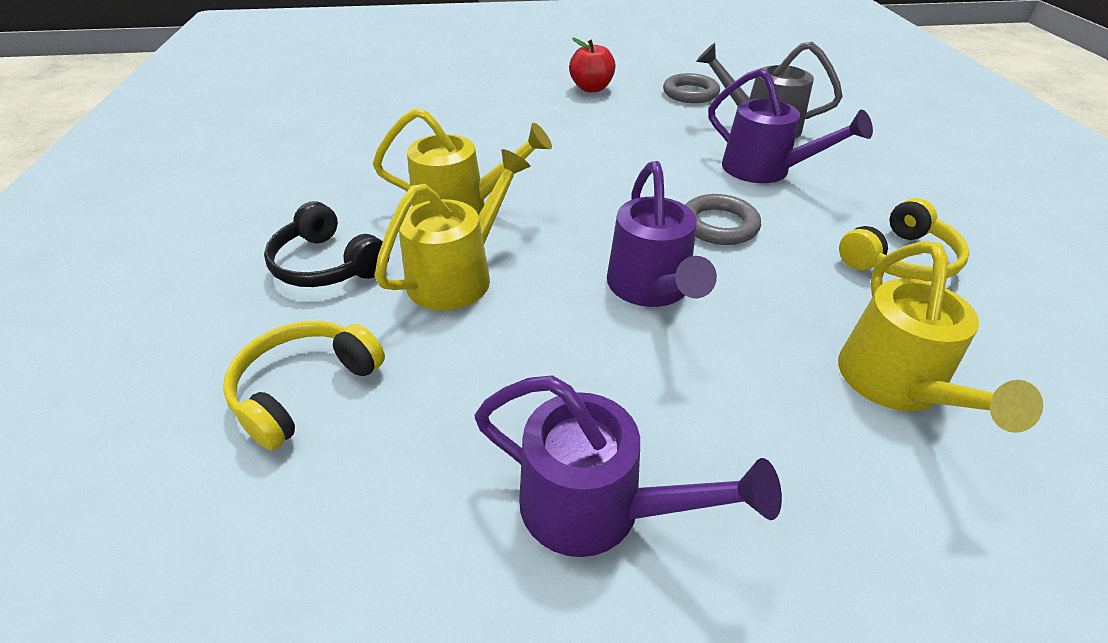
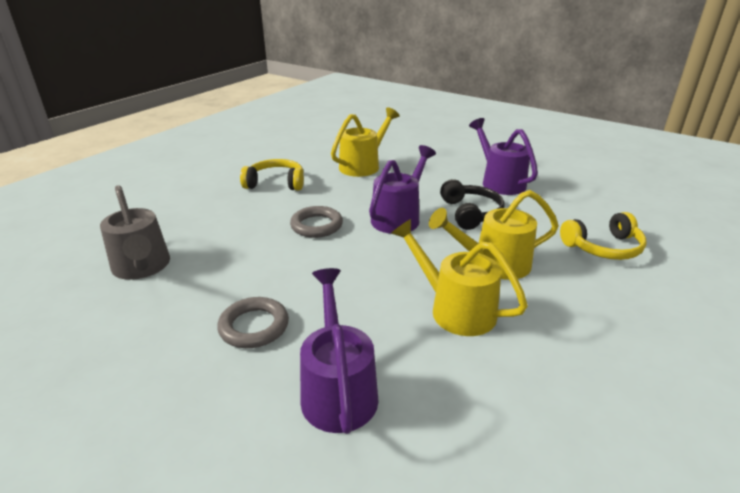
camera: 140 degrees left, 10 degrees down
black headphones [264,201,389,287] -> black headphones moved to [440,179,504,230]
red apple [569,37,616,92] -> none
grey ring [663,73,720,103] -> grey ring moved to [217,297,289,348]
purple watering can [708,68,873,183] -> purple watering can moved to [300,268,379,434]

